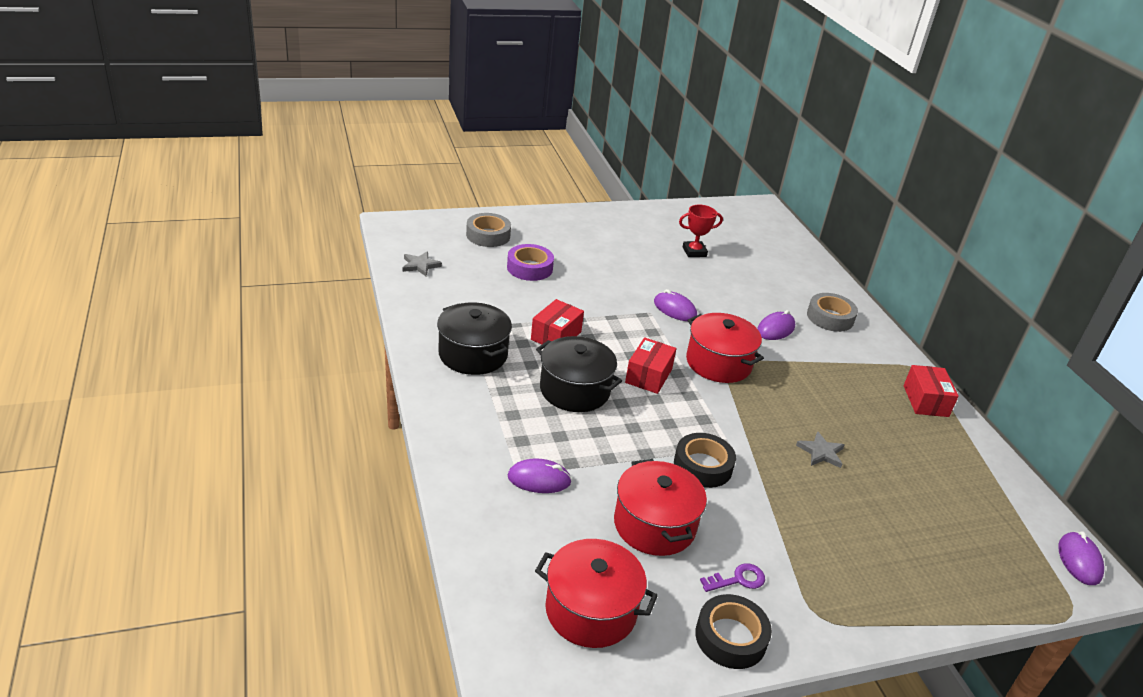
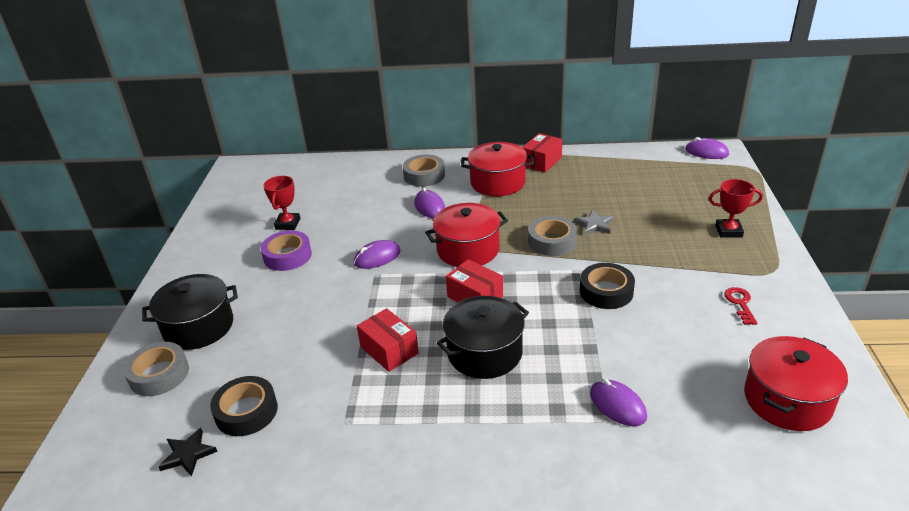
camera: 65 degrees left, 0 degrees up
grey star [403,251,442,276] -> black star [158,428,218,477]
black pot [437,302,512,375] -> black pot moved to [142,274,238,350]
purple tape [507,244,554,281] -> purple tape moved to [261,231,312,271]
purple mouse [508,458,572,493] -> purple mouse turned 60 degrees counterclockwise [590,379,647,426]
red pot [614,459,707,556] -> red pot moved to [461,142,534,196]
black tape [695,594,772,669] -> black tape moved to [210,376,278,436]
purple key [700,563,765,592] -> red key [724,287,757,325]
red box [904,365,959,417] -> red box turned 75 degrees counterclockwise [522,133,562,173]
none -> grey tape [528,216,577,256]
none -> red trophy [709,179,763,238]

